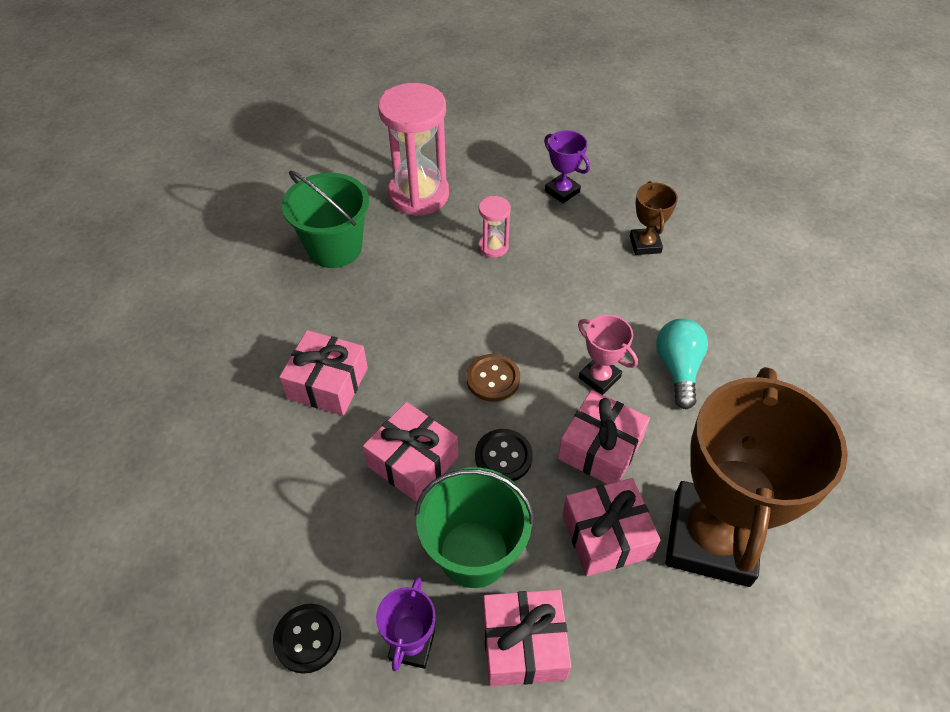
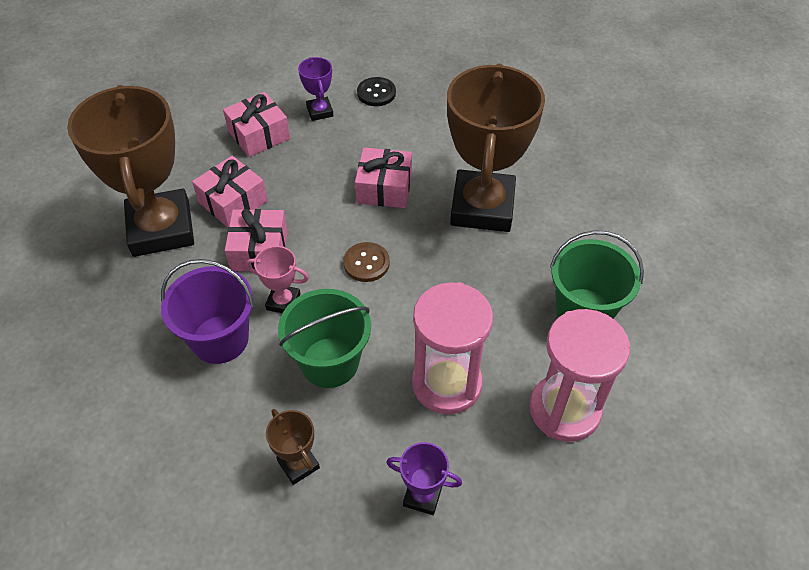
camera: 150 degrees right, 0 degrees up
pink gift [279,330,368,415] -> brown trophy [447,63,545,232]
green bucket [415,467,534,588] -> green bucket moved to [278,289,371,388]
black button [475,429,533,482] -> none
pink hourglass [478,196,511,258] -> pink hourglass [412,282,493,414], size x2.11
turquoise light bulb [656,319,708,409] -> purple bucket [161,259,254,364]

